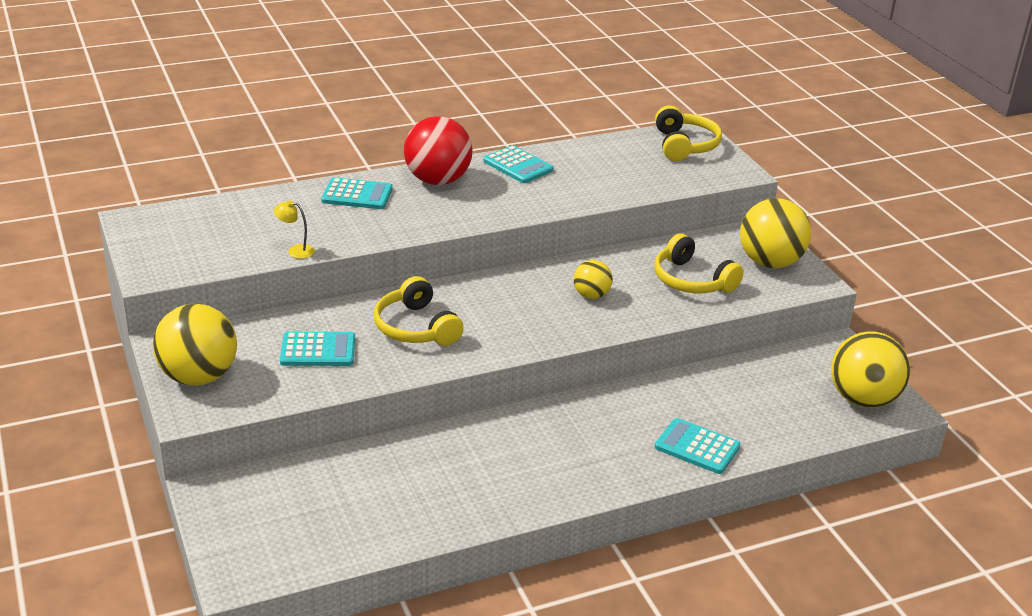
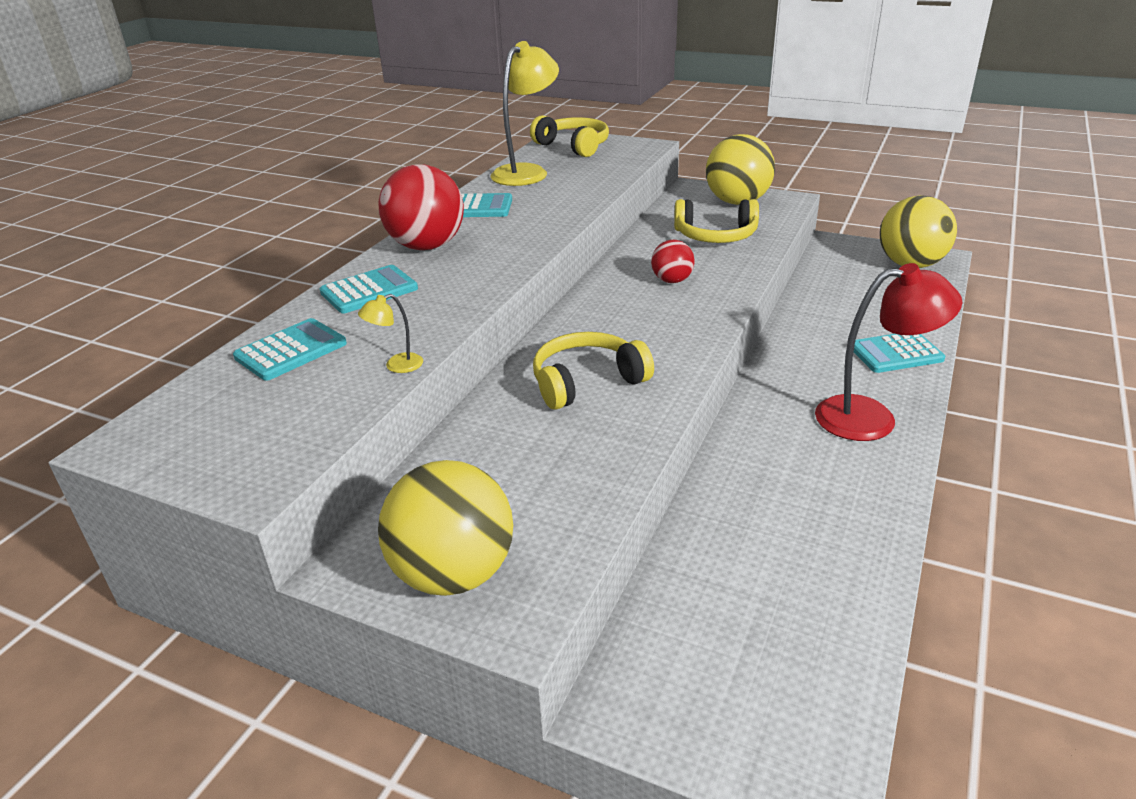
camera: 40 degrees left, 0 degrees up
turquoise calculator [280,332,355,366] -> turquoise calculator moved to [233,318,347,381]
yellow headphones [374,276,464,346] -> yellow headphones turned 135 degrees clockwise [533,332,654,410]
yellow ball [573,260,613,299] -> red ball [651,240,695,283]
none -> yellow lamp [490,41,559,186]
none -> red lamp [815,263,962,441]

